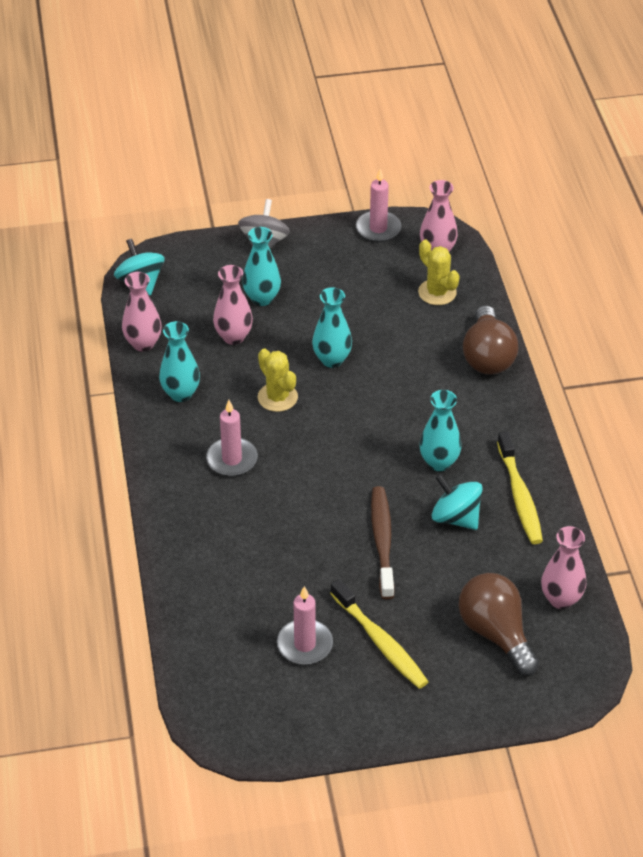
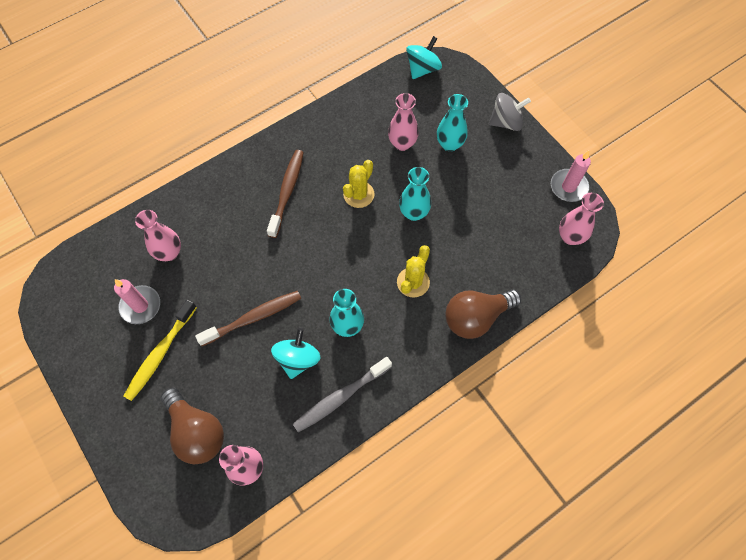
camera: 65 degrees right, 20 degrees up
pink vase [122,272,162,352] -> pink vase moved to [135,210,181,261]
turquoise vase [159,321,200,402] -> none
pink candle [206,400,258,476] -> brown toothbrush [267,150,304,238]
yellow cactus [418,240,460,305] -> yellow cactus moved to [397,245,430,297]
brown light bulb [458,573,539,676] -> brown light bulb turned 105 degrees clockwise [161,388,224,464]
yellow toothbrush [497,431,543,544] -> grey toothbrush [293,357,392,432]

